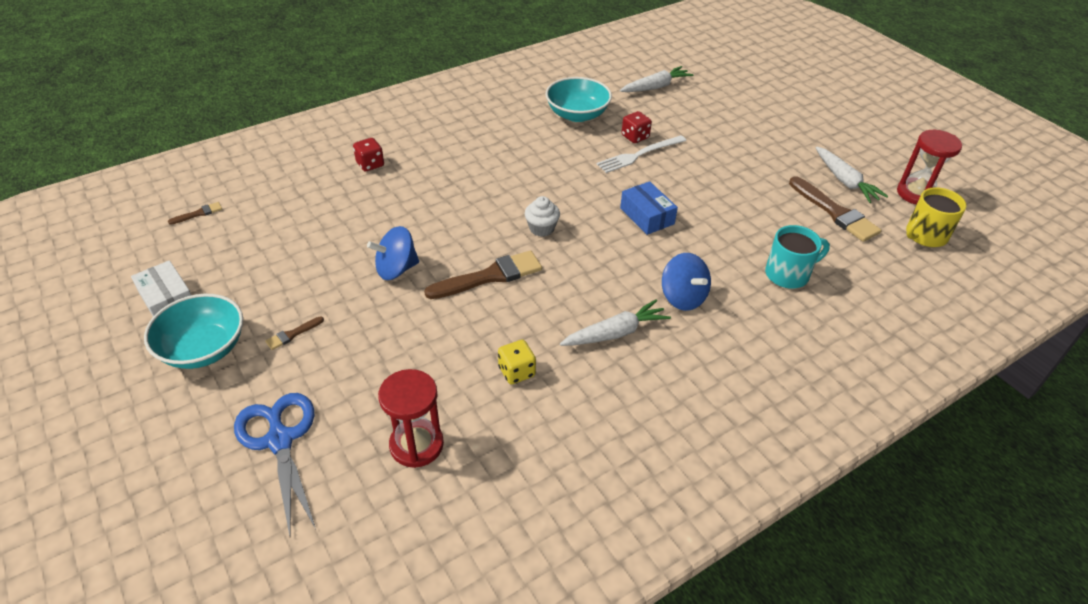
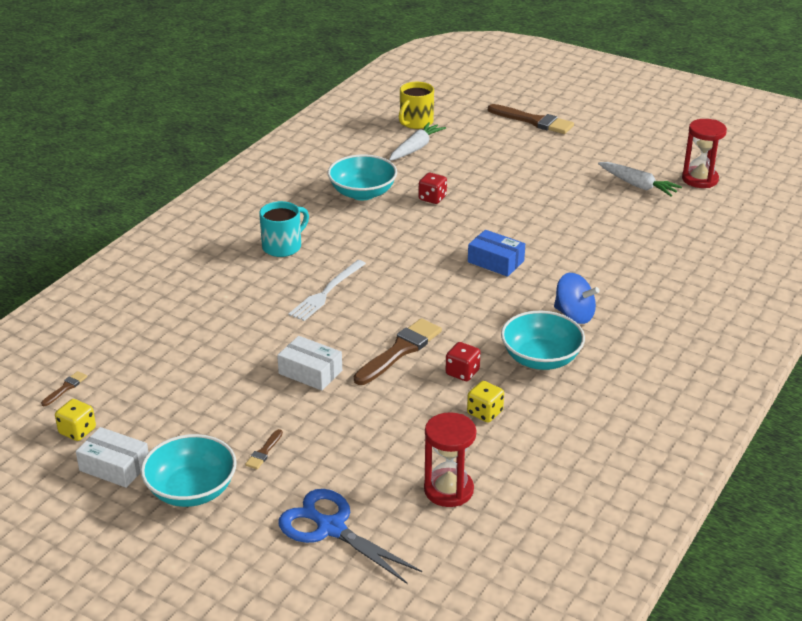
camera: 25 degrees left, 10 degrees down
red dice [353,138,384,171] -> red dice moved to [446,342,481,381]
blue spinning top [367,226,419,280] -> white box [277,336,342,391]
white cupcake [525,196,560,237] -> none
white carrot [560,299,671,346] -> turquoise bowl [501,311,585,370]
white fork [597,135,686,173] -> white fork moved to [289,260,366,321]
turquoise mug [765,225,830,288] -> turquoise mug moved to [259,201,309,257]
brown brush [789,176,881,242] -> brown brush moved to [488,104,574,134]
yellow mug [906,187,967,247] -> yellow mug moved to [399,82,434,129]
none -> yellow dice [55,399,96,441]

